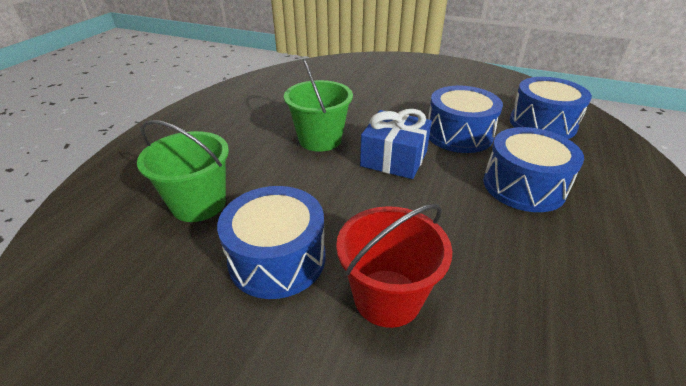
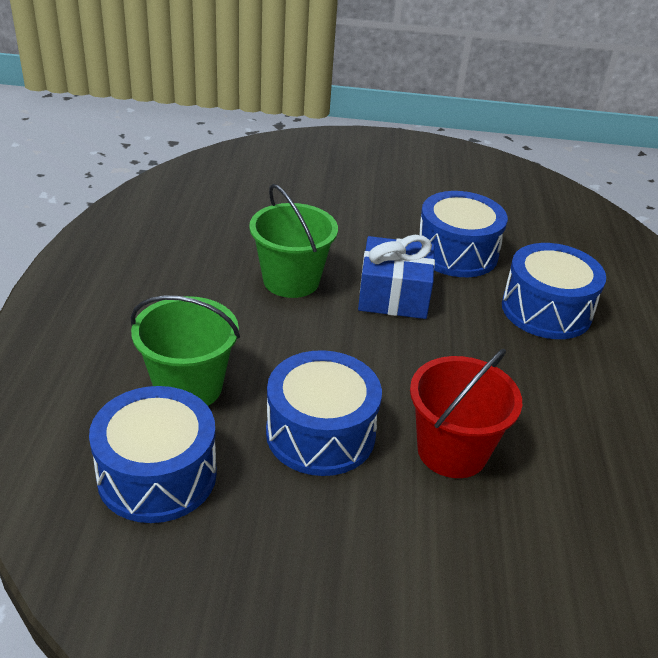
camera: 20 degrees left, 0 degrees up
blue drum [510,77,592,139] -> blue drum moved to [89,386,217,523]

